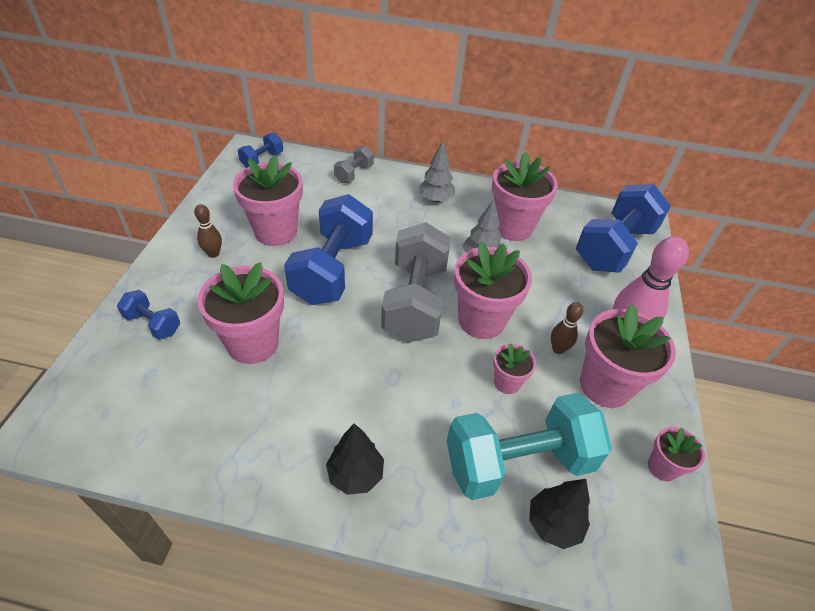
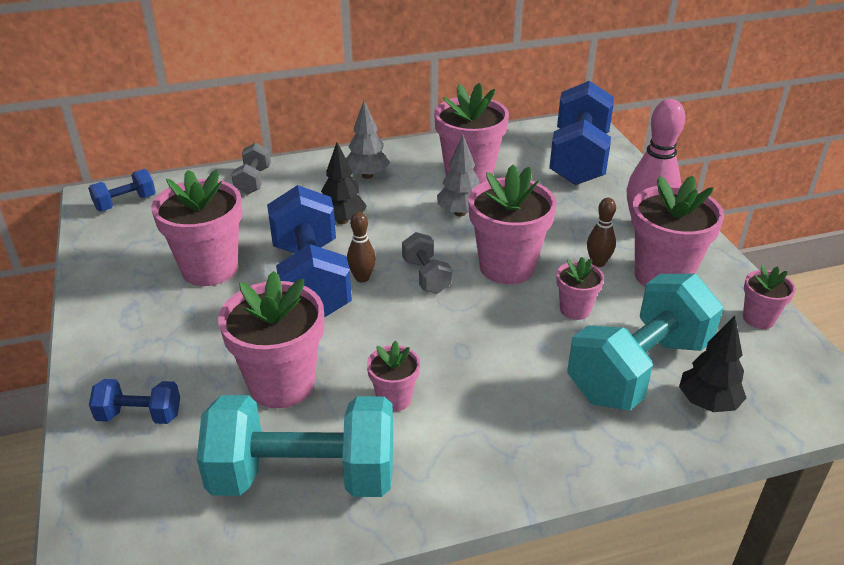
camera: 25 degrees left, 10 degrees down
brown bowling pin [194,204,222,258] -> brown bowling pin moved to [347,212,376,283]
blue dumbbell [238,133,283,168] -> blue dumbbell turned 45 degrees clockwise [88,169,155,211]
black tree [326,423,384,495] -> black tree moved to [321,142,367,224]
grey dumbbell [381,222,451,342] -> grey dumbbell [402,232,452,294], size x0.47
none -> turquoise dumbbell [197,395,393,497]
none -> pink flower pot [367,340,420,412]

